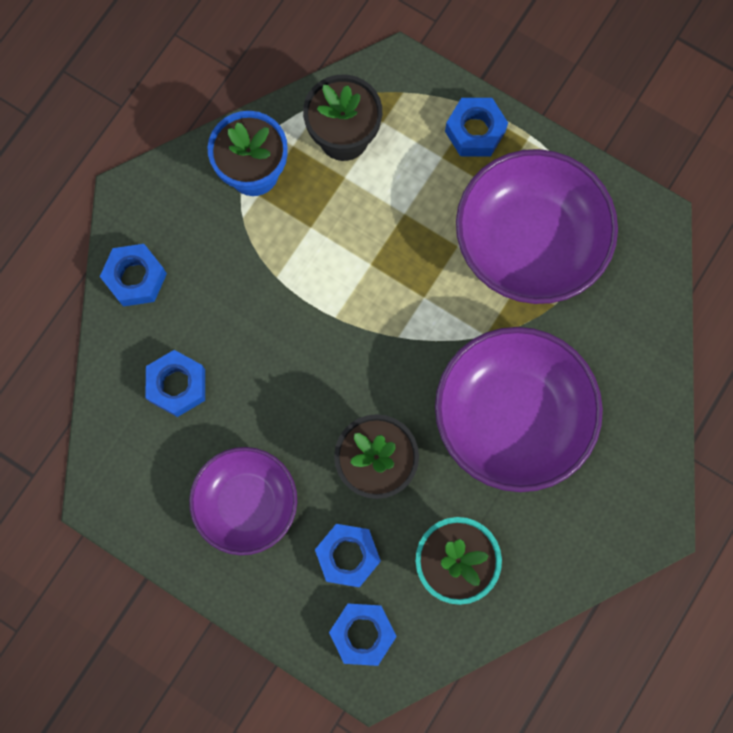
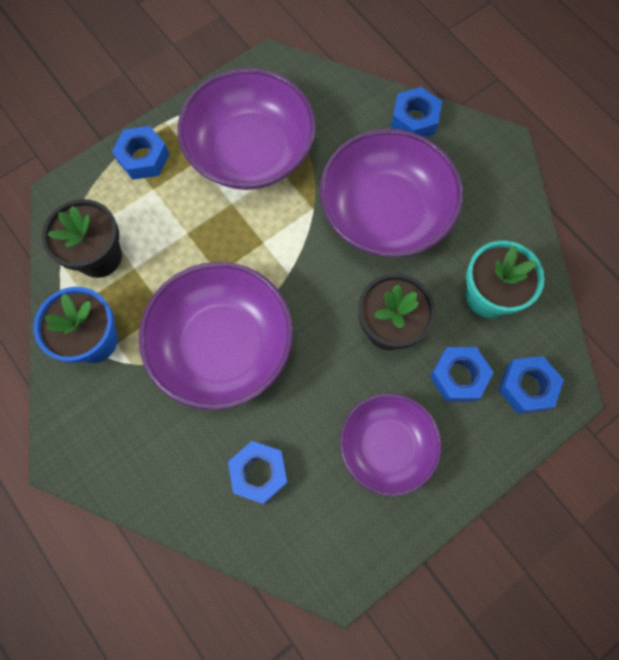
camera: 70 degrees left, 5 degrees down
blue nut [100,244,167,307] -> blue nut moved to [391,87,442,137]
none -> purple bowl [139,262,293,410]

